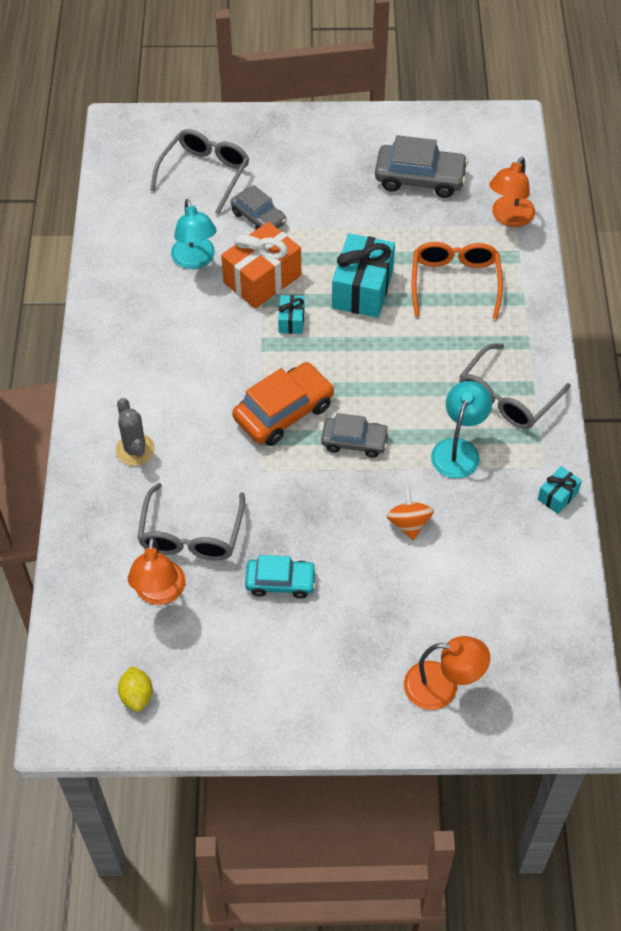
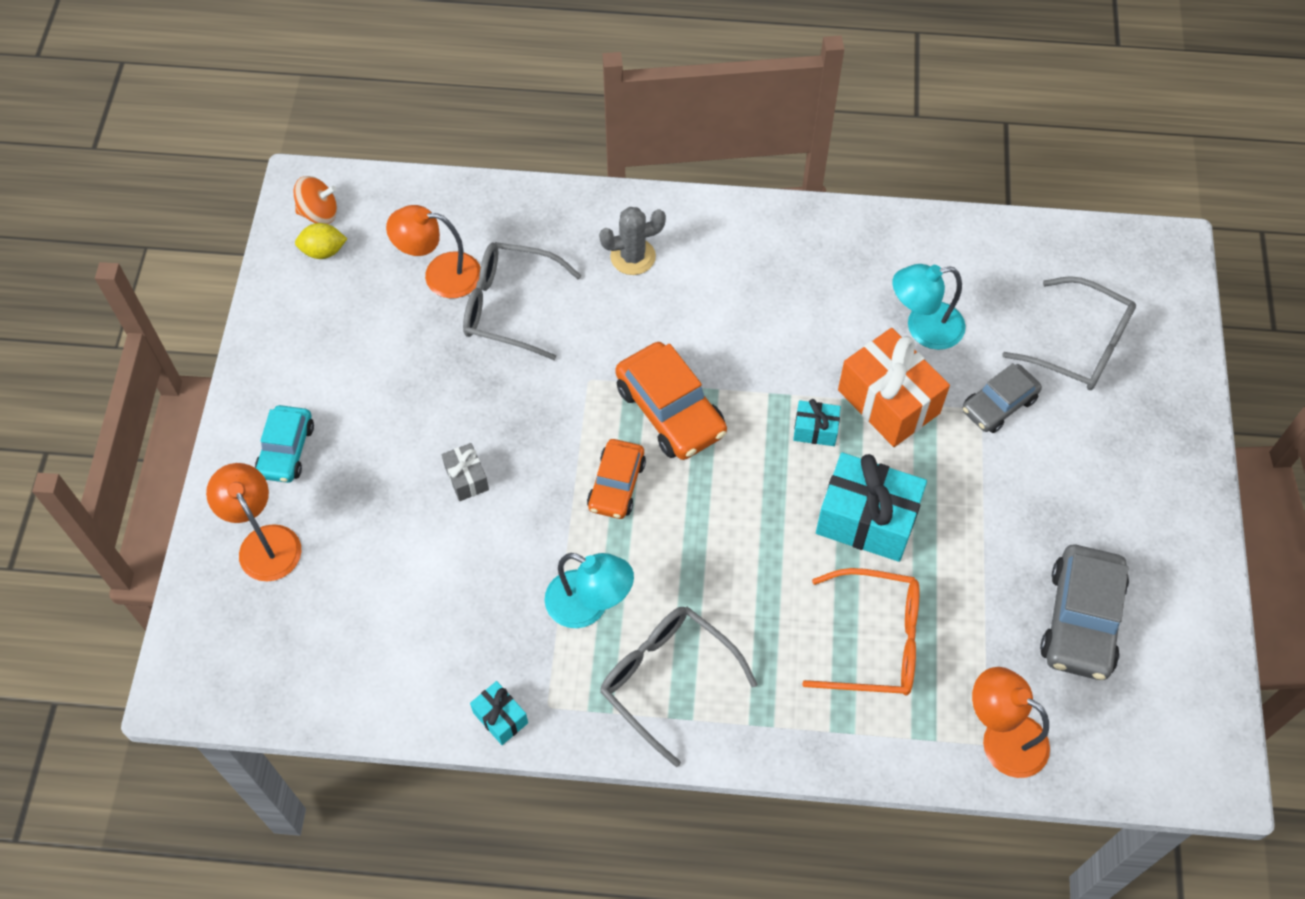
camera: 95 degrees right, 5 degrees up
turquoise car [245,555,317,599] -> turquoise car moved to [255,405,314,483]
grey car [321,413,389,458] -> orange car [587,439,646,519]
orange spinning top [386,488,434,540] -> orange spinning top moved to [293,176,337,224]
orange lamp [404,636,490,710] -> orange lamp turned 135 degrees clockwise [206,463,301,582]
none -> grey gift [442,443,489,501]

